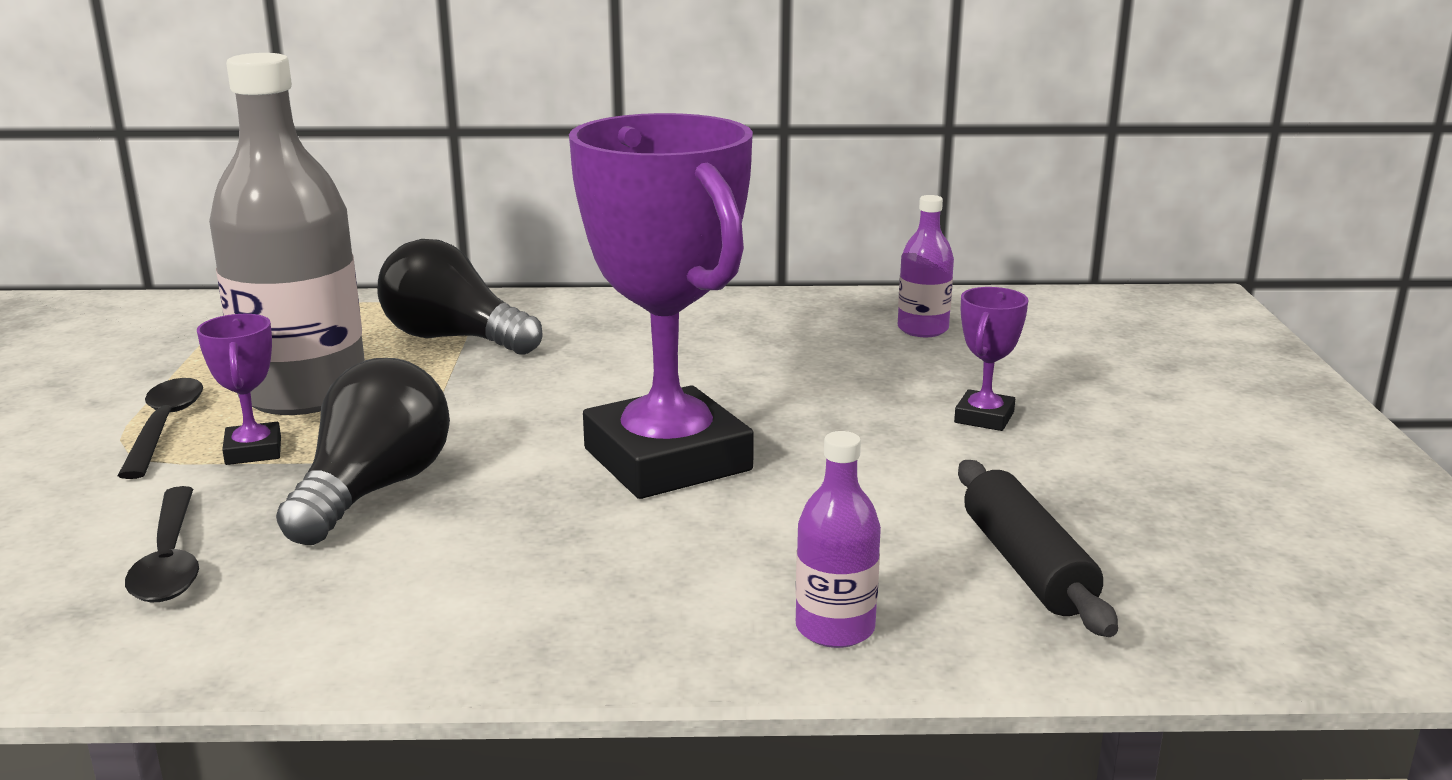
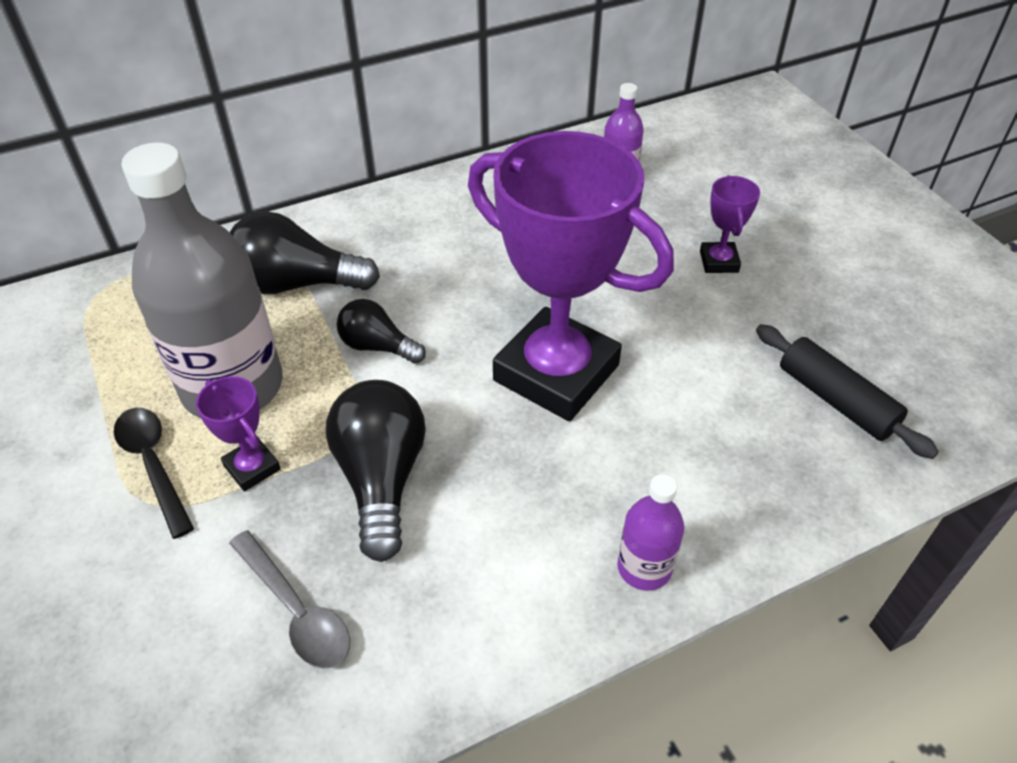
camera: 25 degrees left, 25 degrees up
black spoon [125,486,199,602] -> grey spoon [229,530,350,669]
purple bottle [796,431,881,648] -> purple bottle moved to [617,474,684,591]
none -> black light bulb [337,299,426,364]

